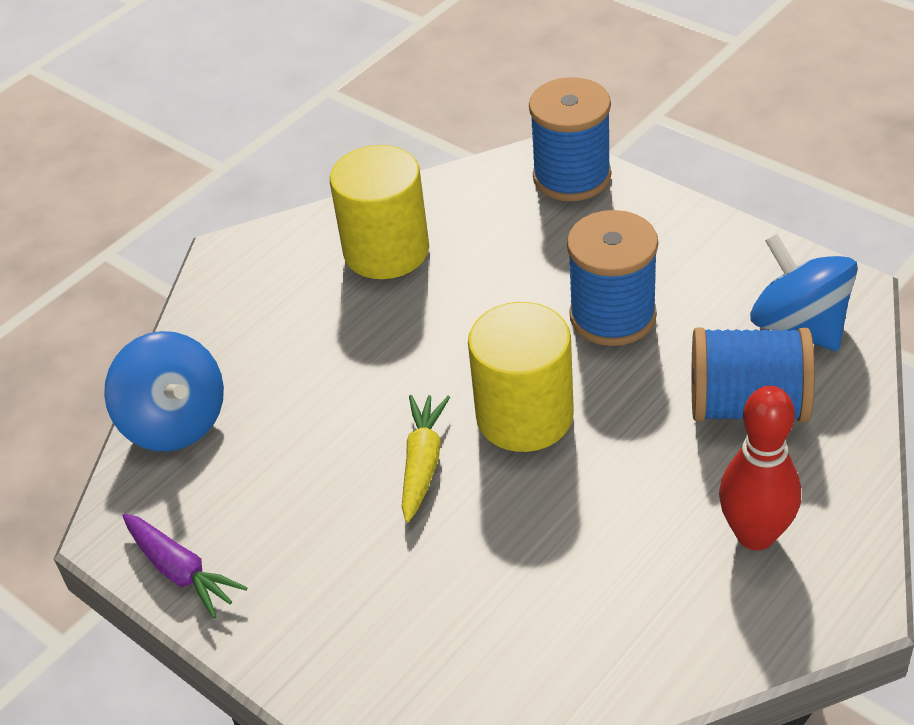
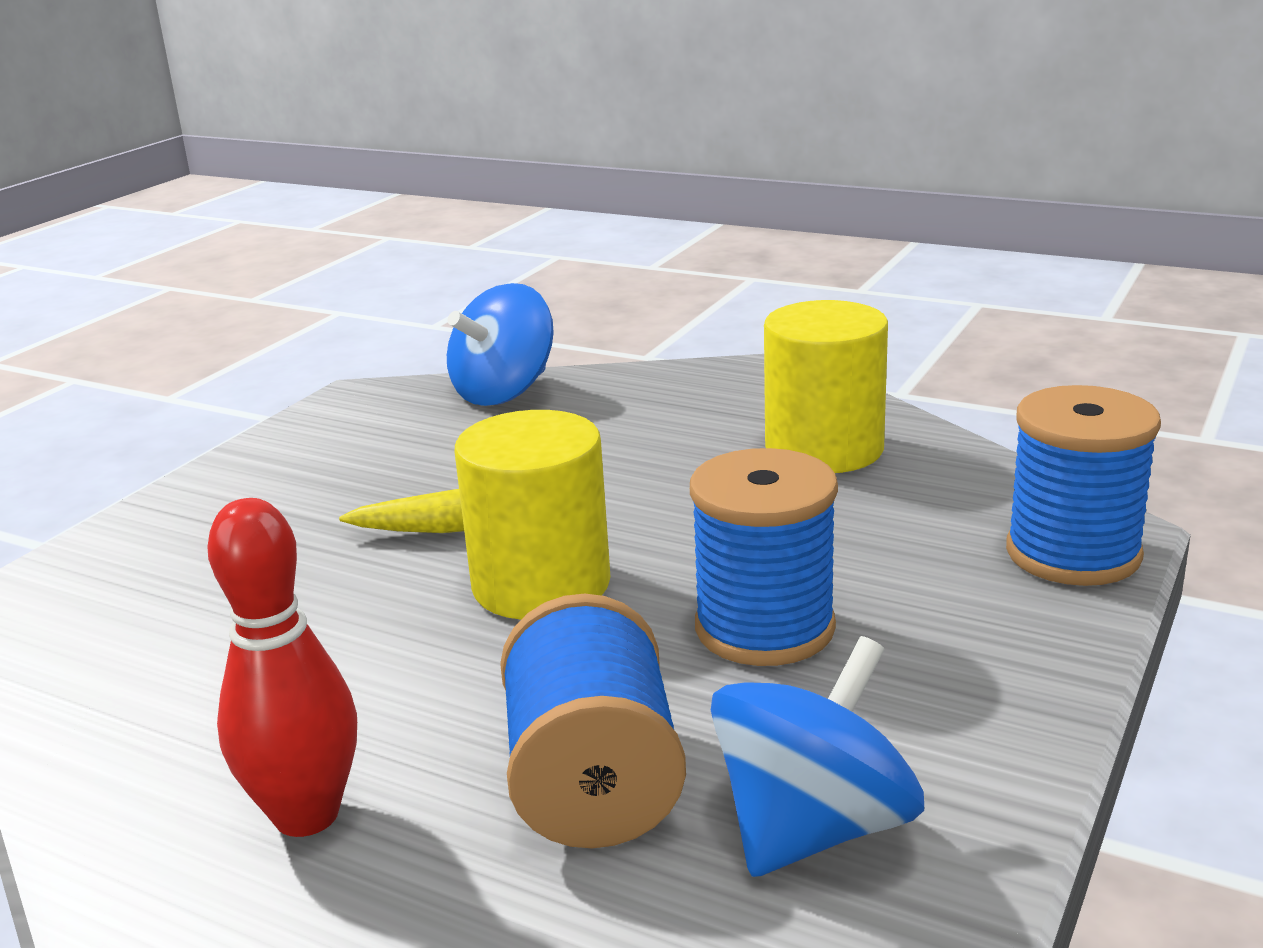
camera: 75 degrees right, 20 degrees down
purple carrot [122,514,248,618] -> none

